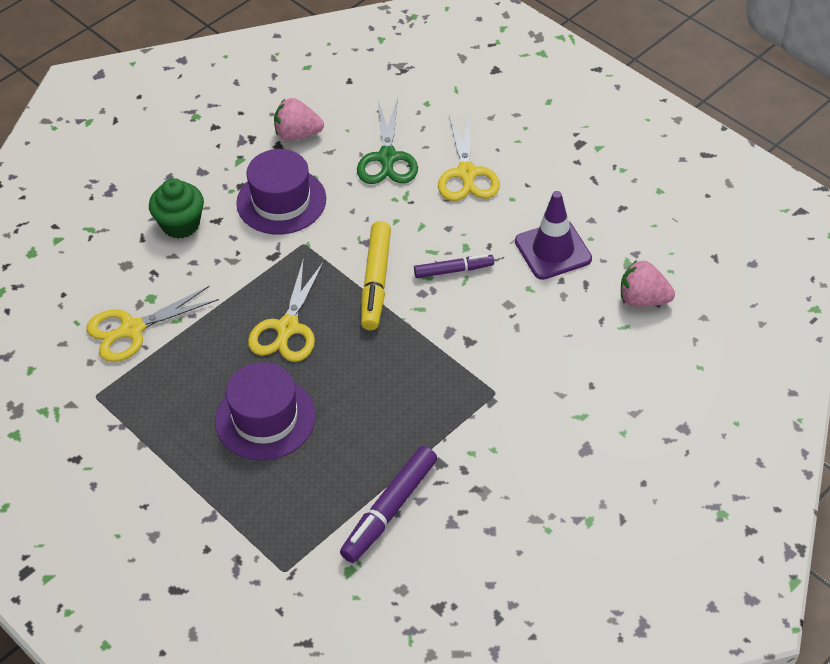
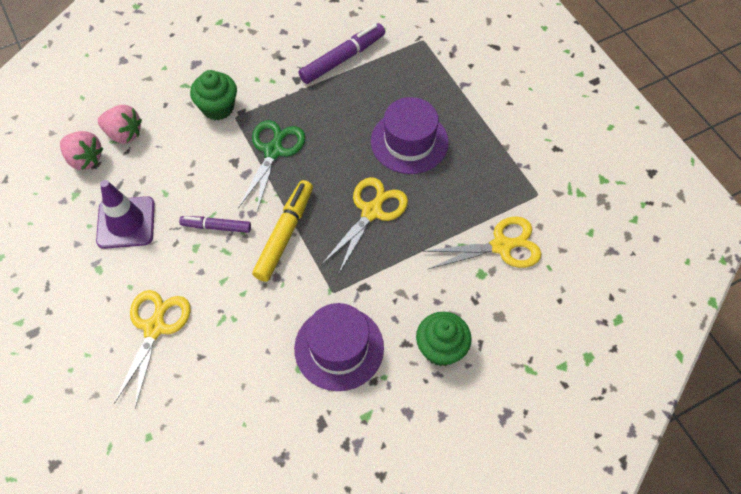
camera: 165 degrees left, 10 degrees up
pink strawberry [274,98,324,141] -> pink strawberry moved to [98,105,142,144]
green scissors [357,98,418,184] -> green scissors moved to [238,120,305,214]
none -> green cupcake [190,70,237,120]

